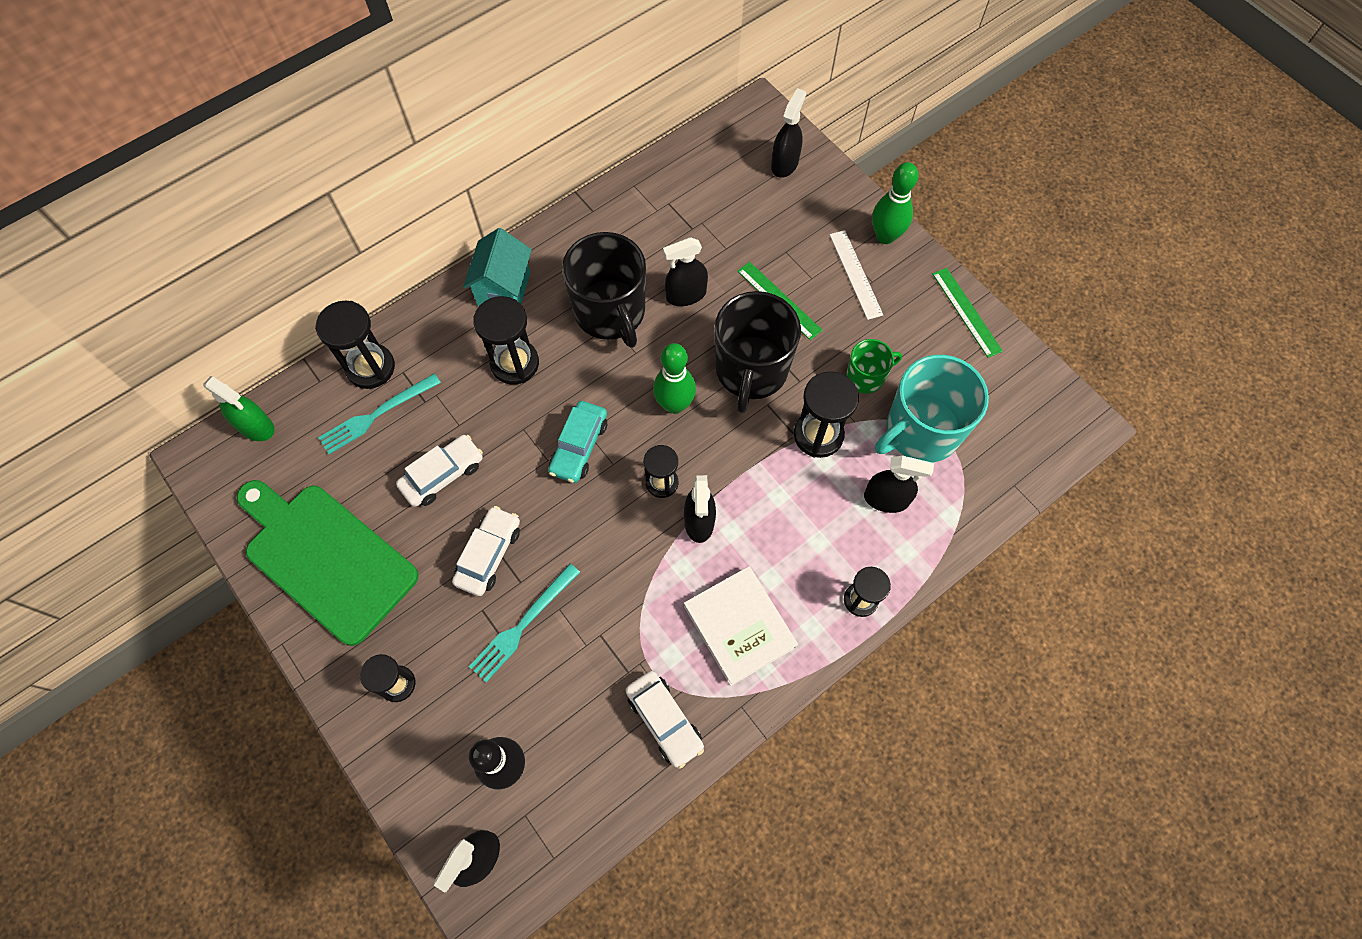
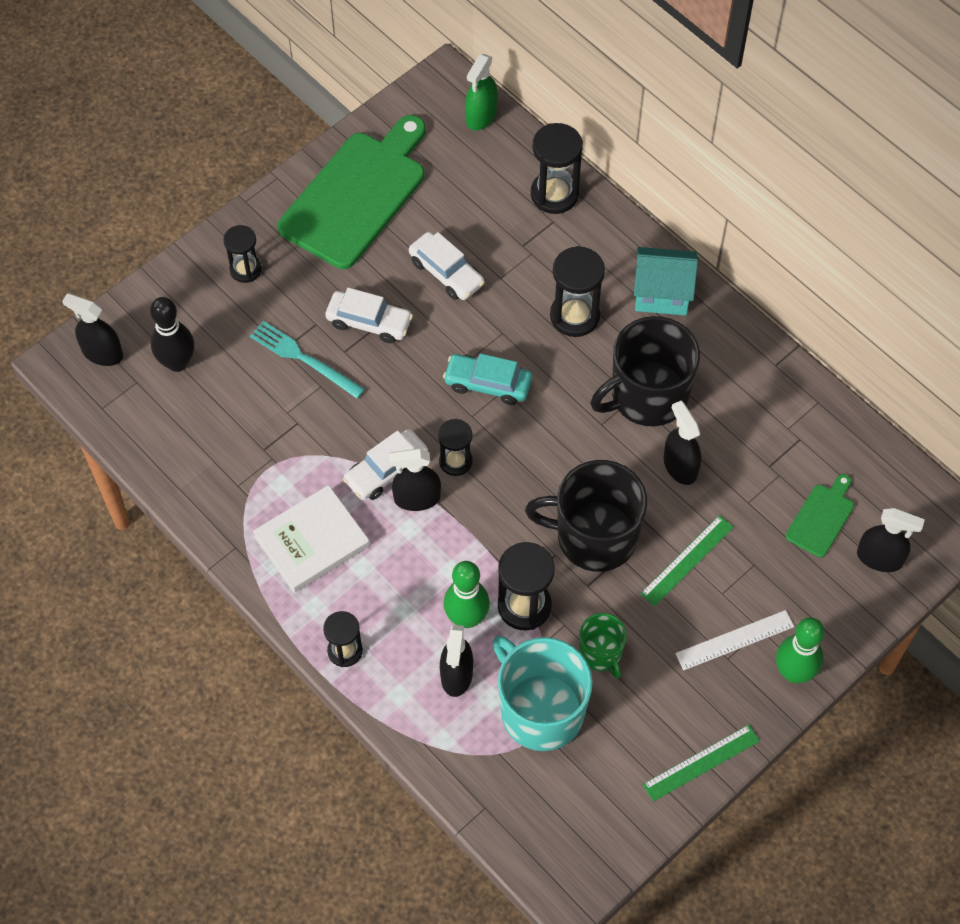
camera: 85 degrees right, 5 degrees down
turquoise fork [318,373,441,454] -> none
white car [625,671,704,769] -> white car moved to [343,429,428,500]
green bowling pin [653,343,696,414] -> green bowling pin moved to [444,561,490,628]
none -> green cutting board [786,474,854,557]

